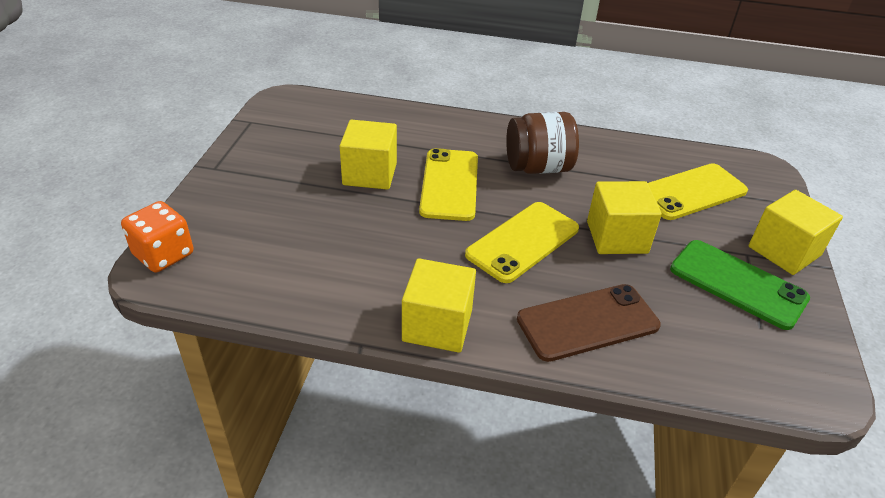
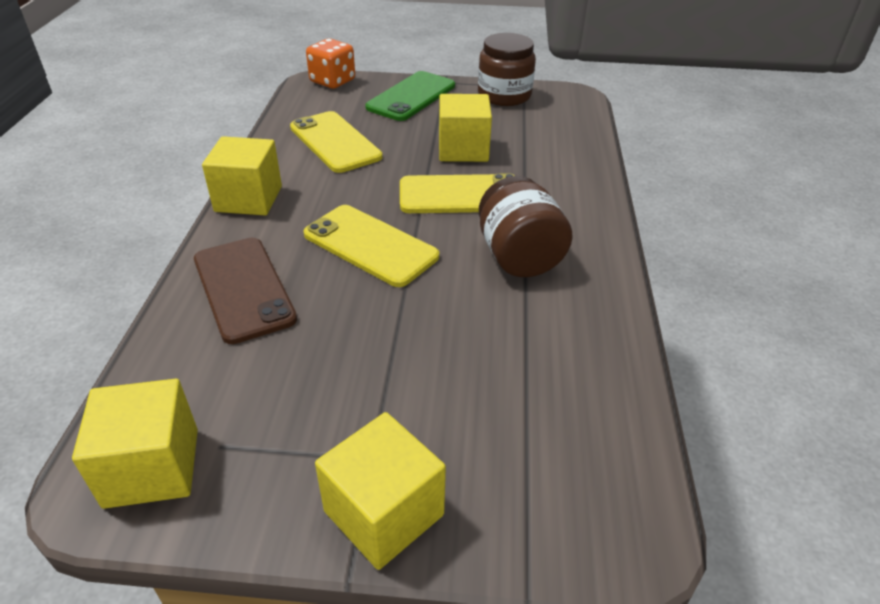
camera: 85 degrees right, 0 degrees up
yellow cube [587,181,662,254] -> yellow cube moved to [72,379,198,509]
yellow phone [648,163,748,220] -> yellow phone moved to [290,111,383,173]
green phone [670,240,810,330] -> green phone moved to [365,71,455,121]
none -> brown jar [478,33,536,106]

